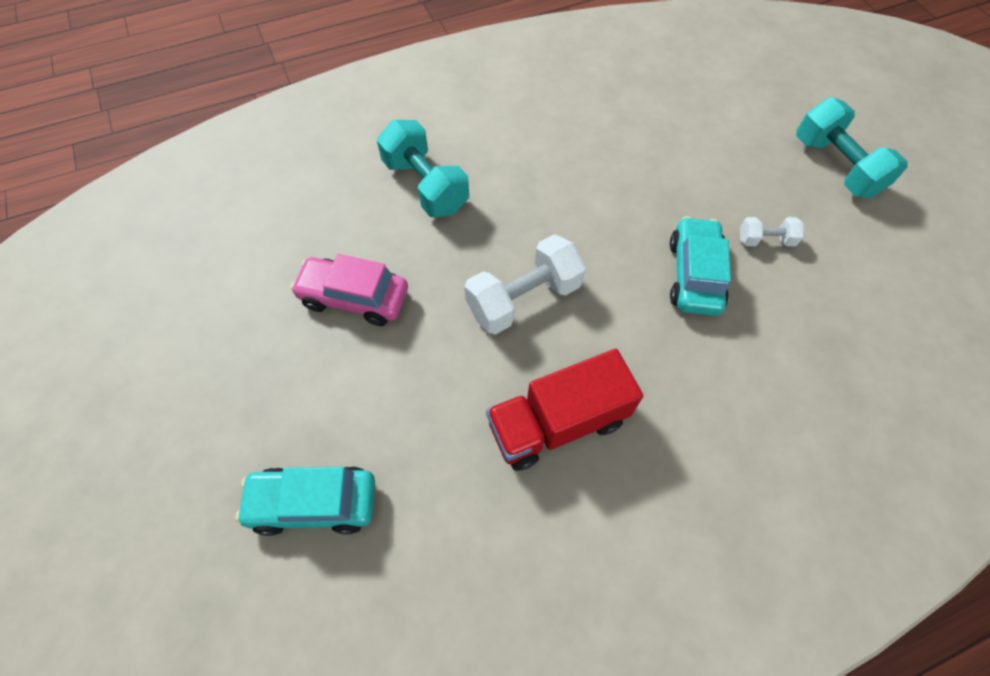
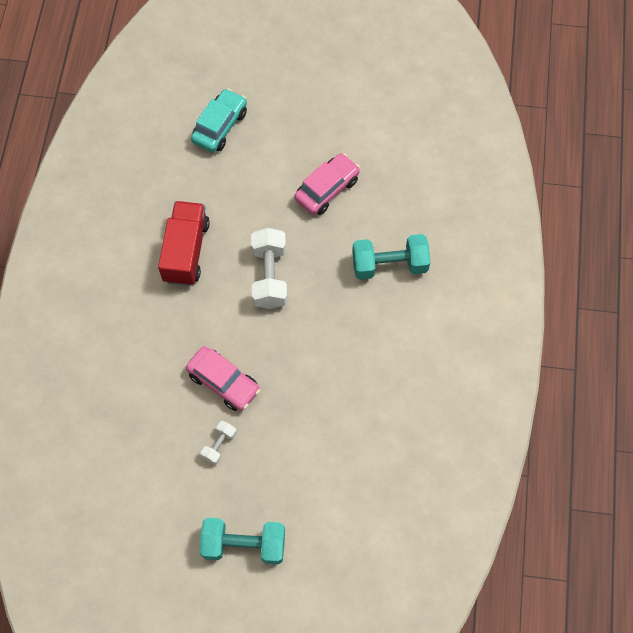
camera: 120 degrees right, 5 degrees up
turquoise car [670,216,731,316] -> pink car [186,346,260,411]

